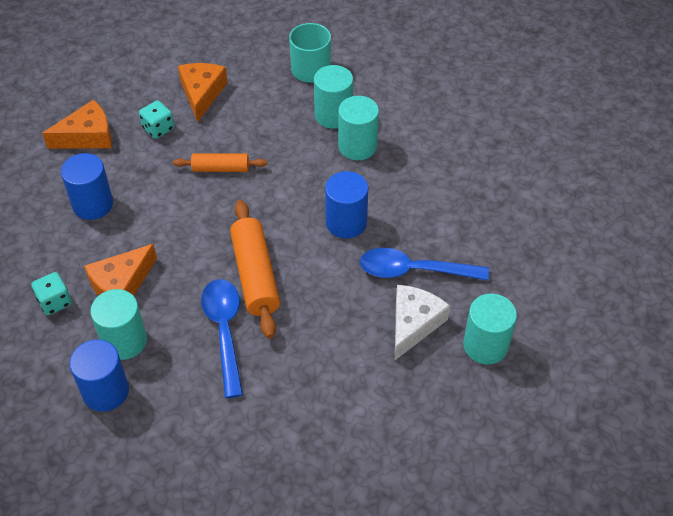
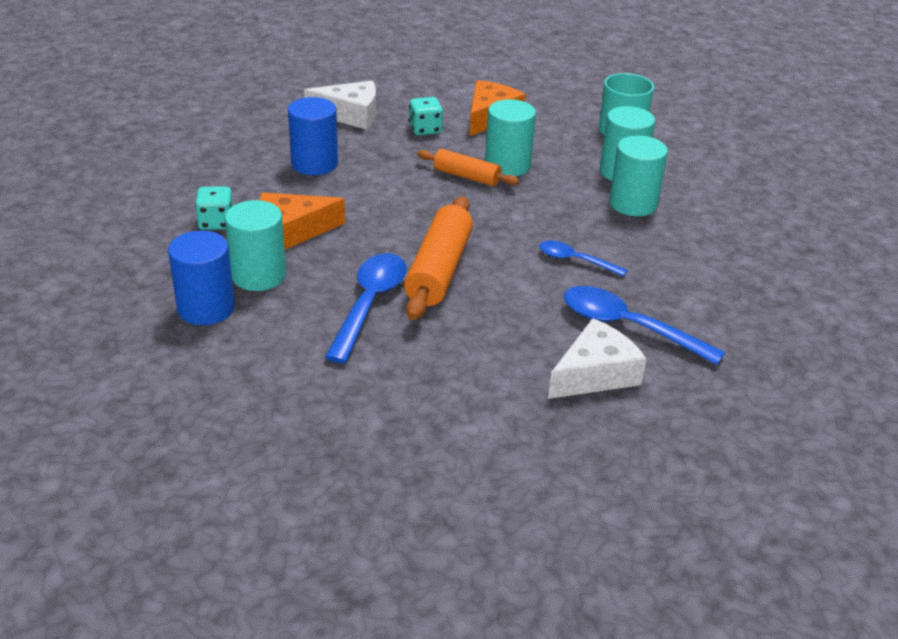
camera: 25 degrees right, 15 degrees down
orange cheese [42,99,112,149] -> white cheese [304,81,376,130]
blue cylinder [325,171,368,239] -> blue spoon [539,240,627,277]
turquoise cylinder [463,294,517,364] -> turquoise cylinder moved to [485,99,536,176]

